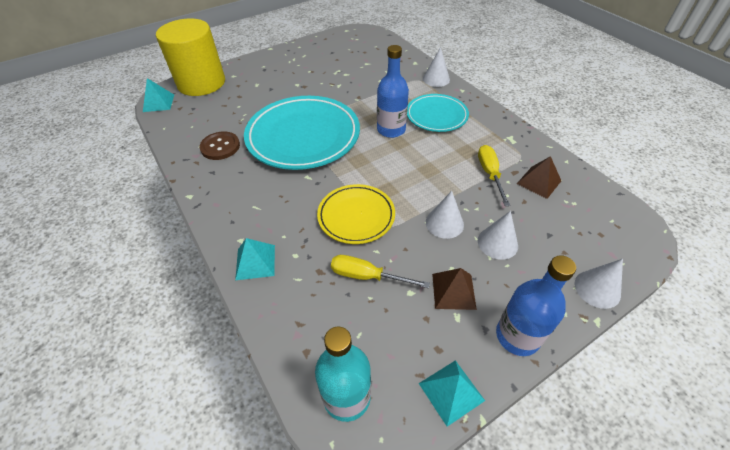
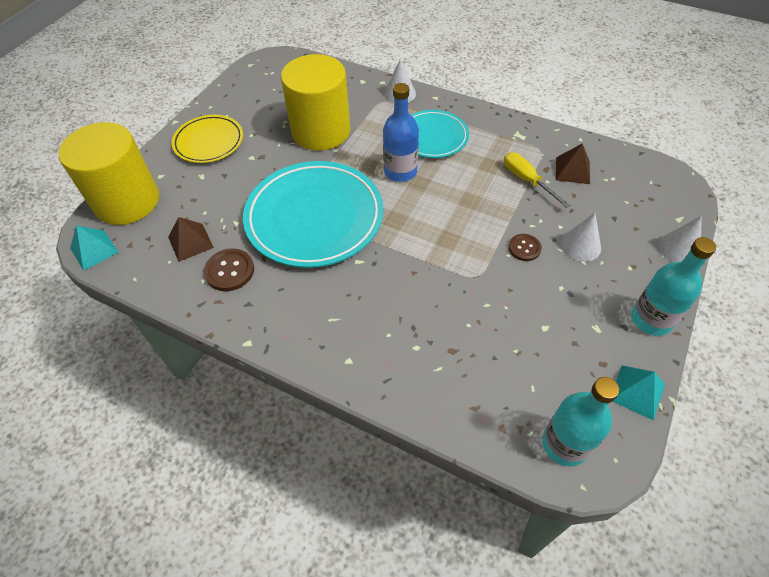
camera: 30 degrees left, 5 degrees up
turquoise pyramid [235,238,275,280] -> none
yellow plate [317,184,395,244] -> yellow plate moved to [172,115,243,163]
yellow screwdriver [331,255,430,288] -> none
white cone [426,191,464,239] -> brown button [509,234,542,261]
brown pyramid [432,268,477,310] -> brown pyramid moved to [168,217,214,262]
blue bottle [496,255,576,356] -> turquoise bottle [632,237,716,336]
none -> yellow cylinder [281,54,351,151]

